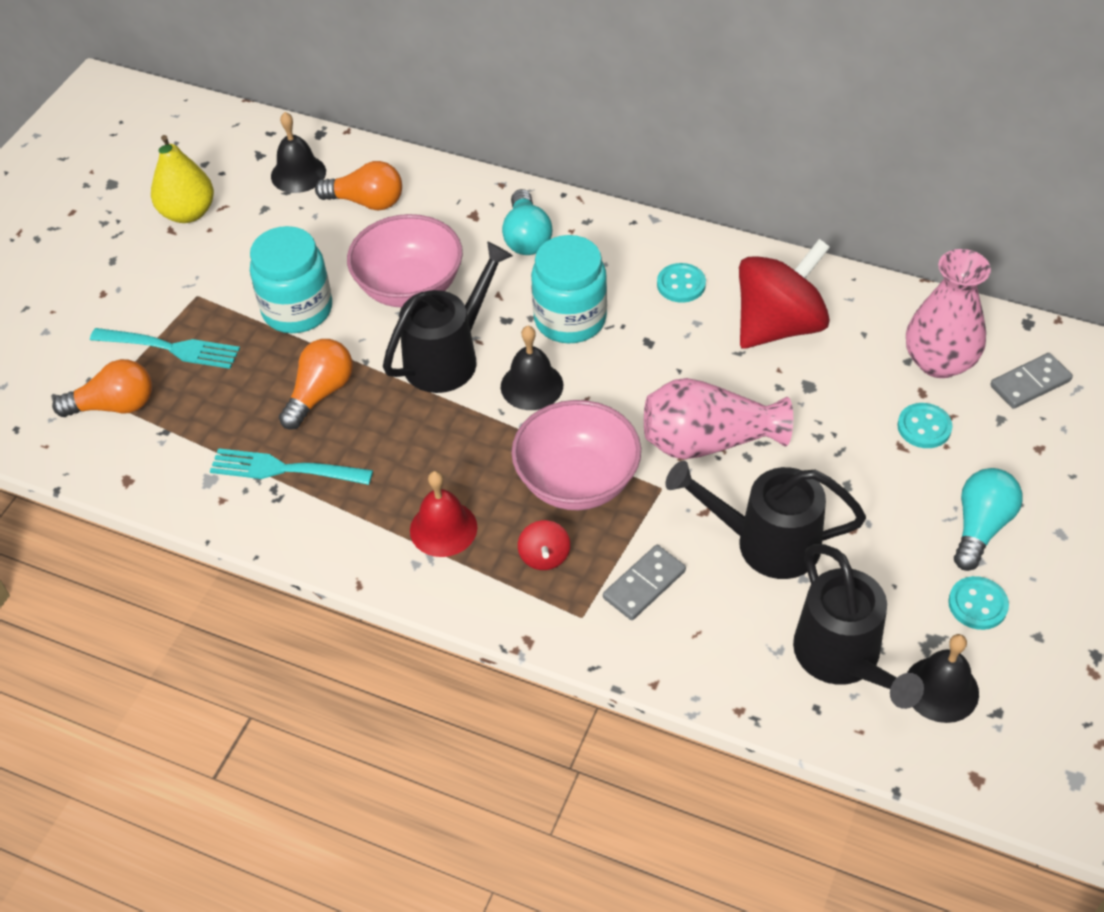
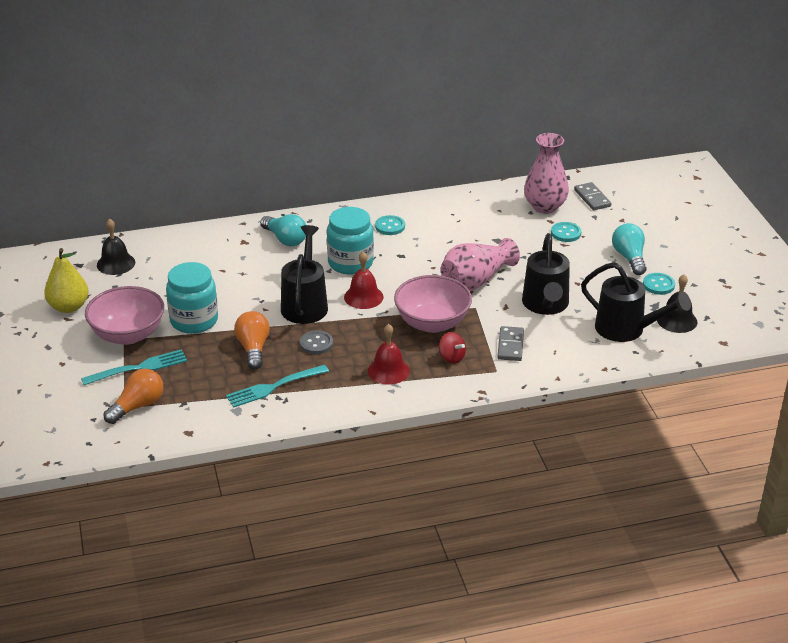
camera: 40 degrees left, 15 degrees down
orange light bulb [315,161,402,210] -> none
pink bowl [347,214,463,308] -> pink bowl moved to [85,286,164,345]
black bell [501,326,563,410] -> red bell [344,251,384,309]
black watering can [666,461,866,579] -> black watering can turned 60 degrees counterclockwise [522,233,570,315]
red spinning top [739,239,830,349] -> none
grey domino [990,353,1073,409] -> grey domino turned 45 degrees counterclockwise [574,182,611,210]
none -> grey button [300,330,333,355]

